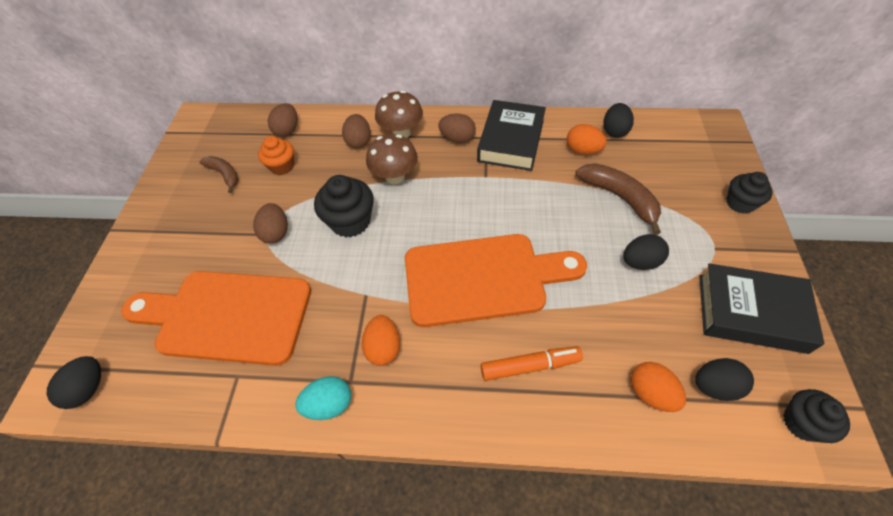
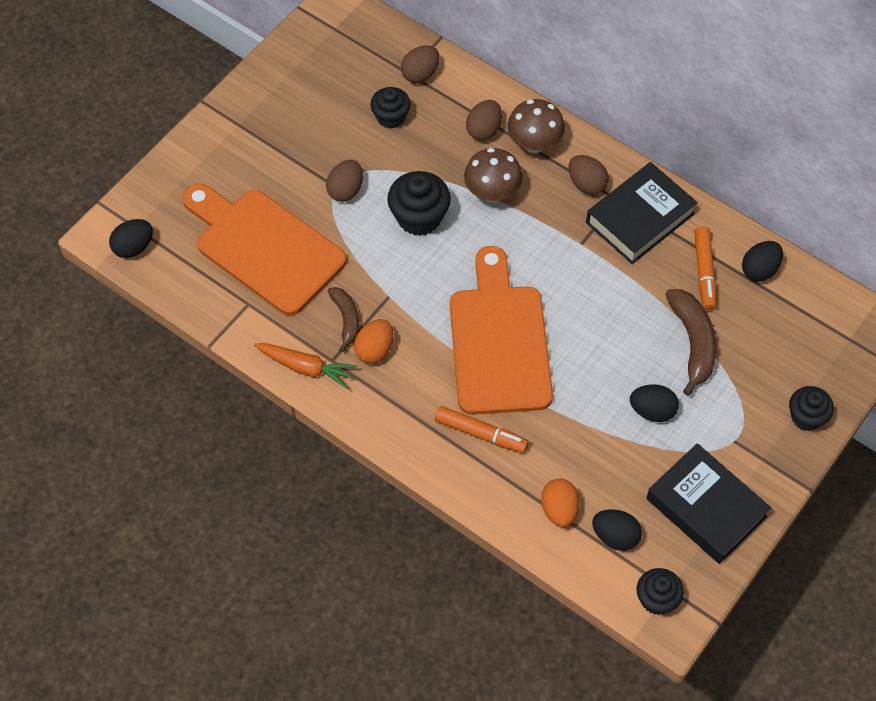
camera: 30 degrees right, 5 degrees up
brown banana [200,156,239,193] -> brown banana moved to [328,287,359,352]
orange cupcake [258,136,294,175] -> black cupcake [370,87,411,129]
turquoise egg [295,376,351,420] -> orange carrot [254,343,358,389]
orange cutting board [405,234,587,327] -> orange cutting board turned 120 degrees counterclockwise [450,246,553,415]
orange egg [567,124,607,155] -> orange marker [694,226,717,311]

